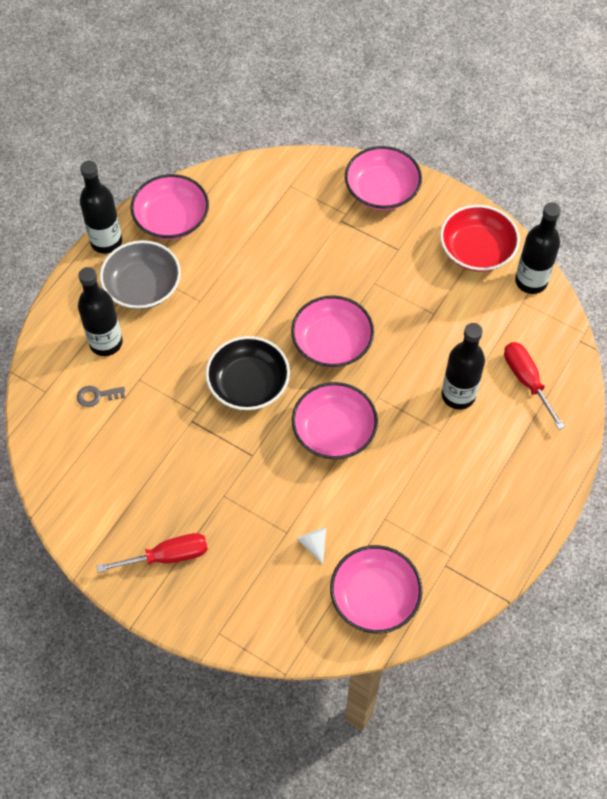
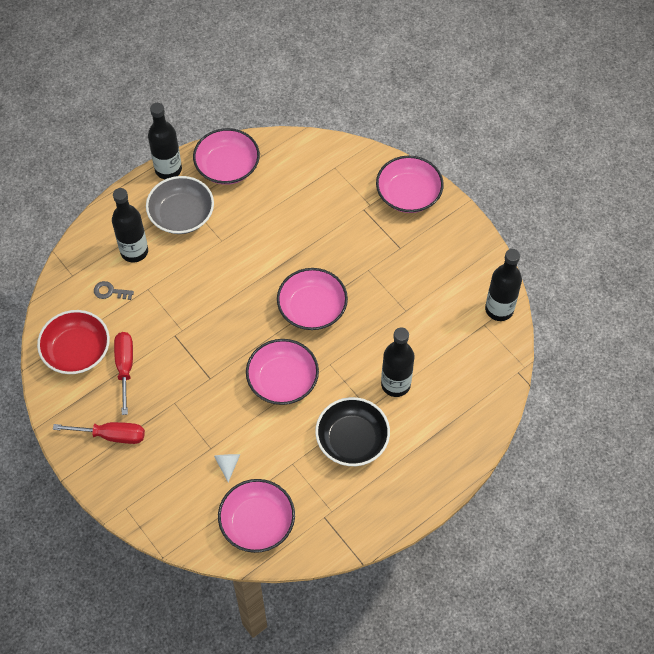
camera: 20 degrees right, 0 degrees up
black bowl [205,336,290,410] -> black bowl moved to [315,397,390,466]
red bowl [440,205,520,272] -> red bowl moved to [37,310,110,374]
red screwdriver [504,342,565,430] -> red screwdriver moved to [114,332,133,415]

